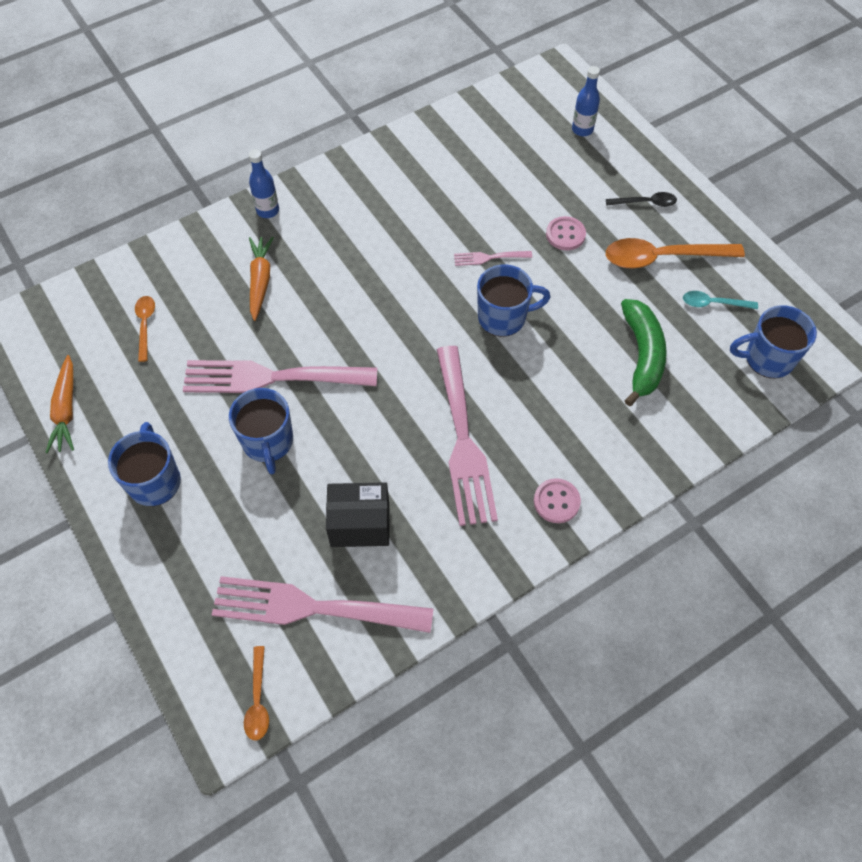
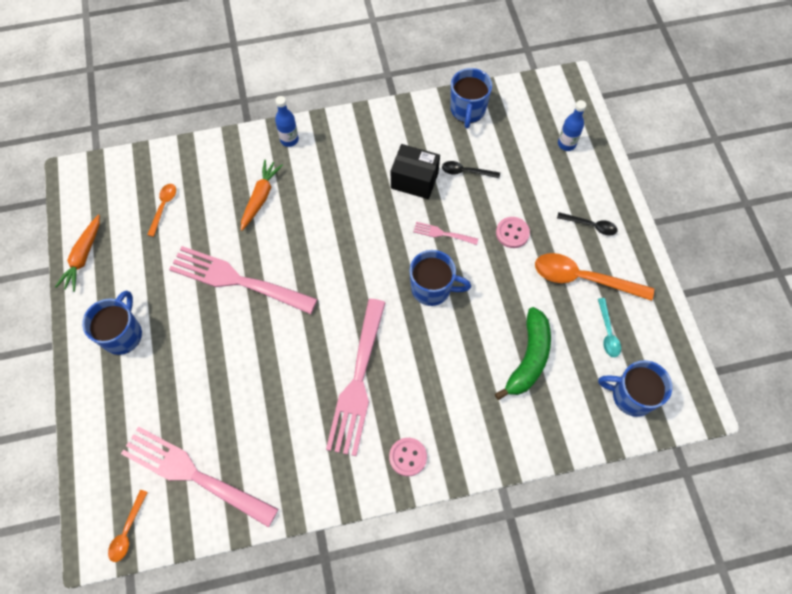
camera: 20 degrees right, 5 degrees up
blue mug [229,388,293,475] -> blue mug moved to [450,68,492,128]
black box [326,482,390,547] -> black box moved to [391,144,440,199]
turquoise spoon [683,291,758,309] -> turquoise spoon turned 120 degrees counterclockwise [598,298,621,357]
none -> black spoon [442,161,500,178]

